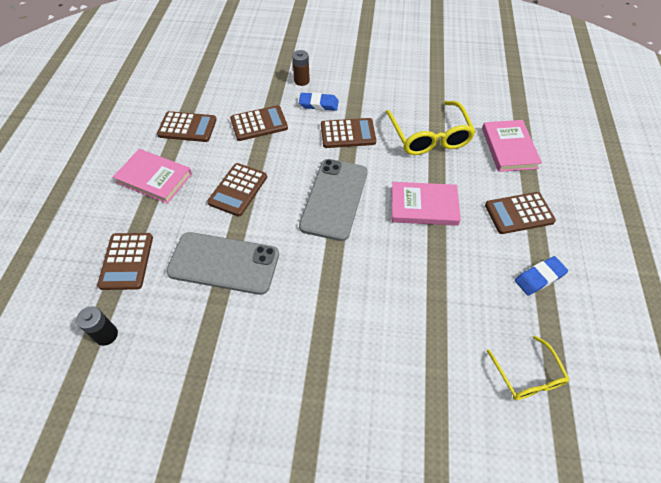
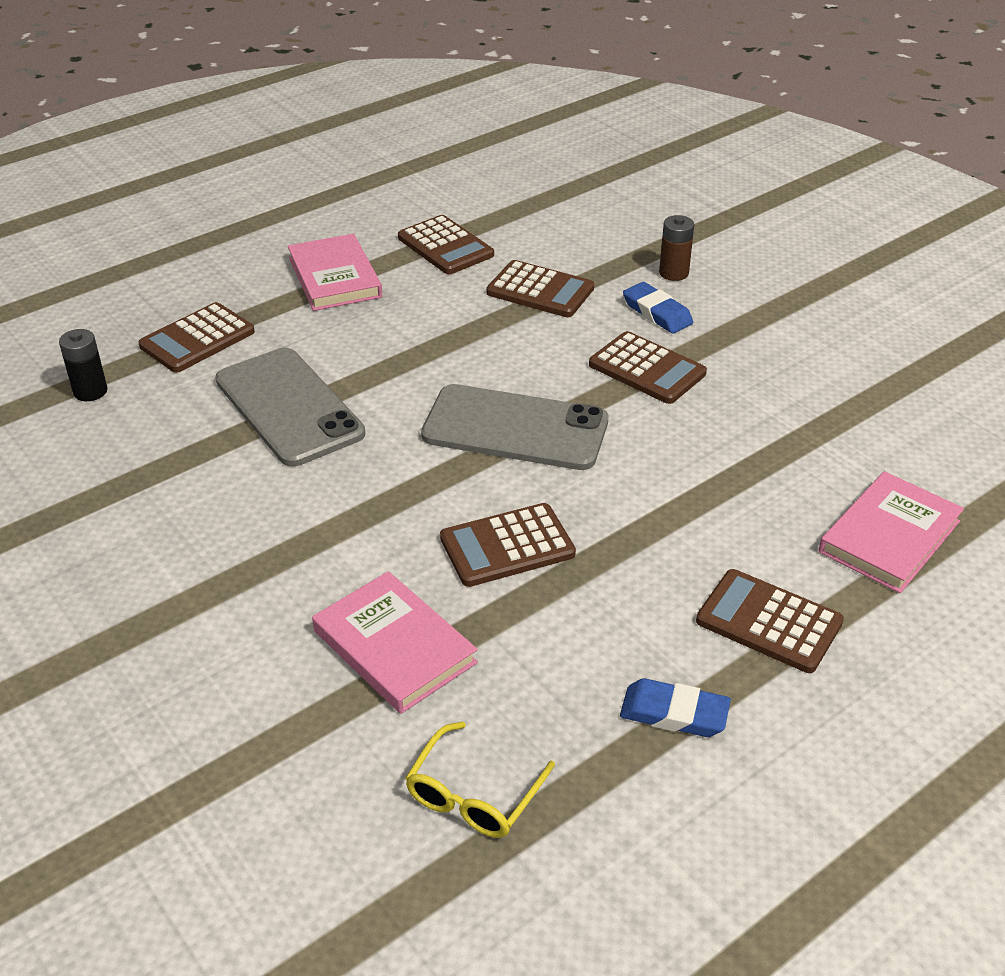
camera: 45 degrees right, 15 degrees down
brown calculator [207,163,267,217] -> brown calculator moved to [440,503,576,587]
grey phone [299,159,367,241] -> grey phone turned 45 degrees clockwise [421,384,608,470]
yellow glasses [385,101,476,155] -> none
pink book [392,182,461,226] -> pink book moved to [312,571,478,714]

